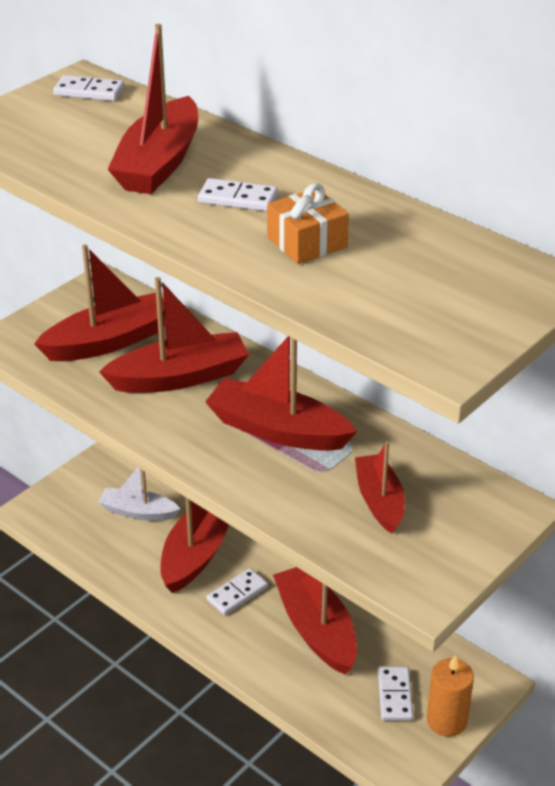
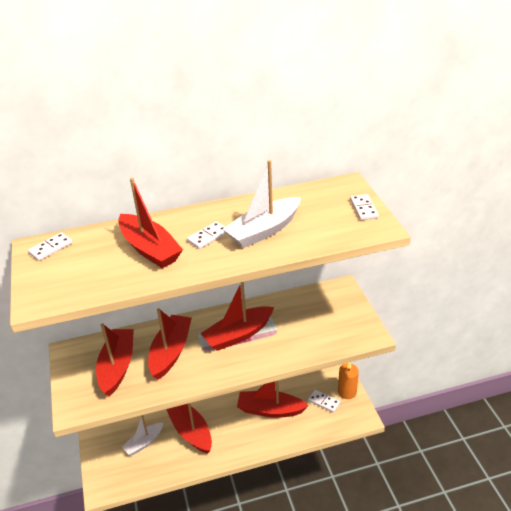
camera: 55 degrees left, 0 degrees up
white domino [206,568,268,615] -> white domino moved to [350,194,379,220]
orange gift [267,183,349,264] -> white boat [223,160,301,248]
red boat [355,441,405,534] -> none

